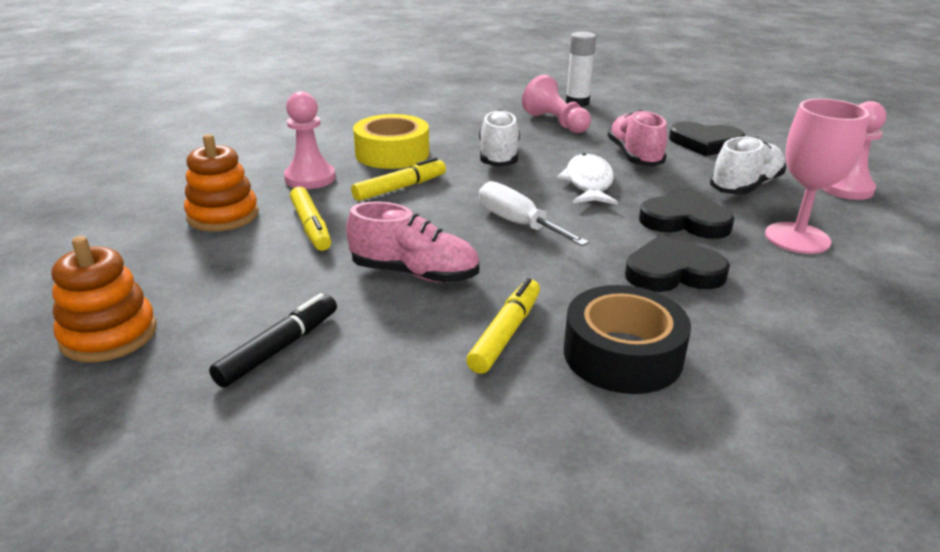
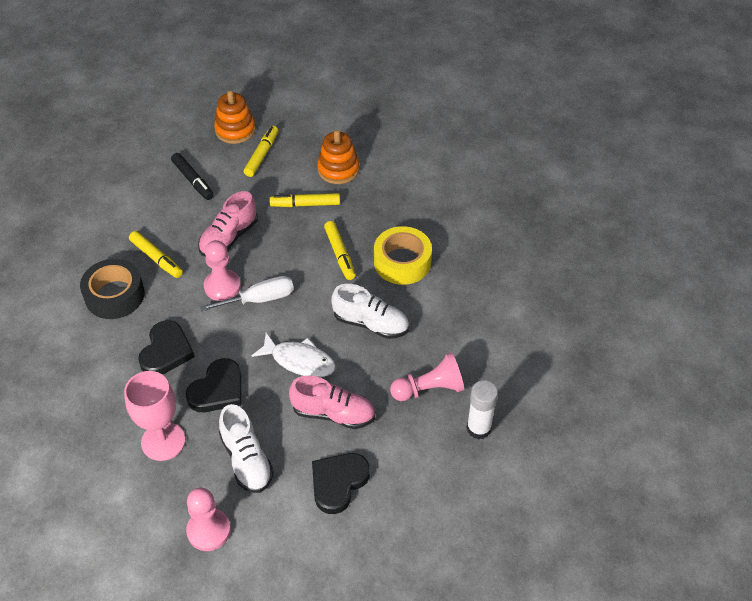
camera: 110 degrees right, 20 degrees up
pink pawn [284,91,335,189] -> pink pawn moved to [204,240,241,301]
none -> yellow marker [244,126,278,177]

